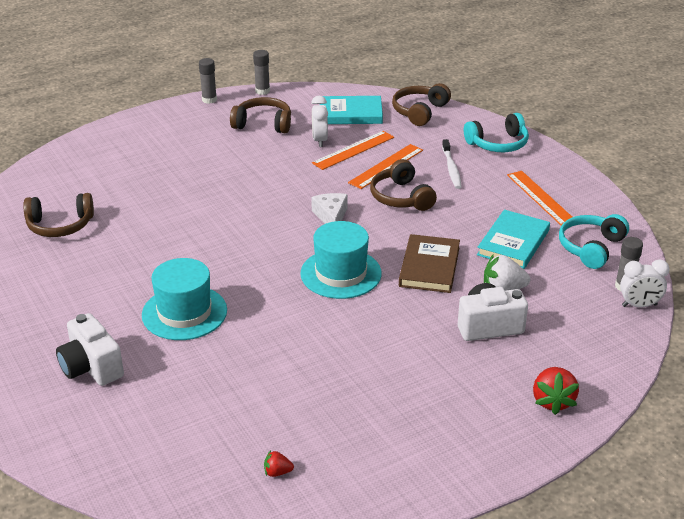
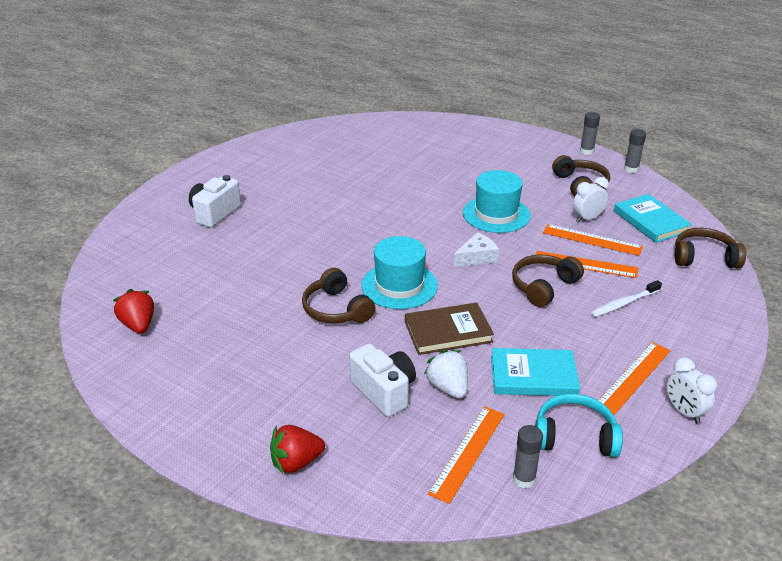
camera: 65 degrees right, 0 degrees up
brown headphones [23,193,94,237] -> brown headphones moved to [302,268,375,323]
turquoise hat [142,258,227,340] -> turquoise hat moved to [463,170,531,233]
red strawberry [264,450,294,477] -> red strawberry [113,289,154,333], size x1.89
turquoise headphones [464,113,529,152] -> none
white clock [620,259,670,307] -> white clock moved to [667,357,717,424]
none -> orange ruler [428,406,505,504]

